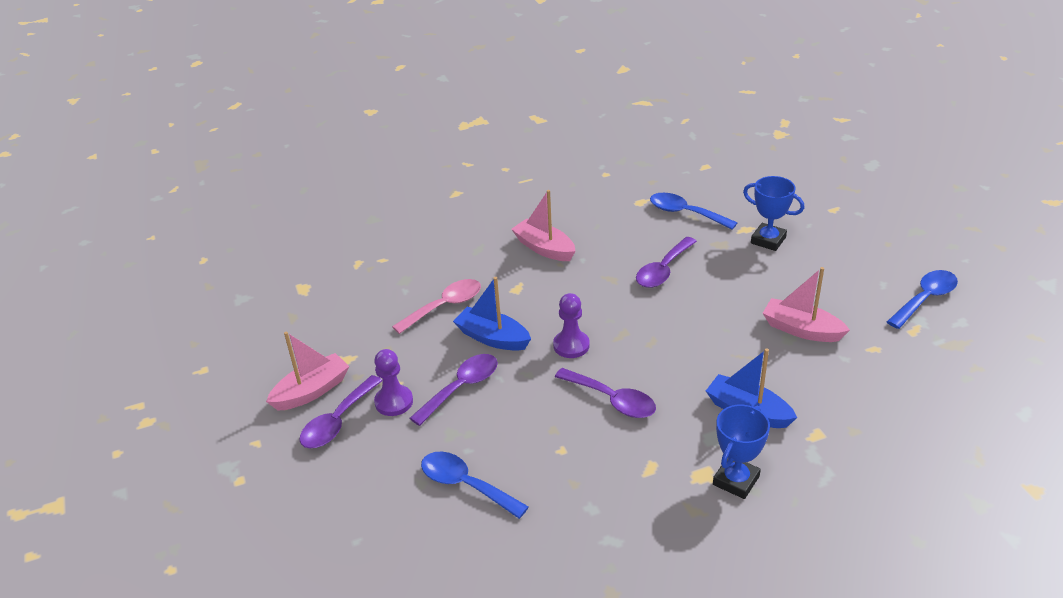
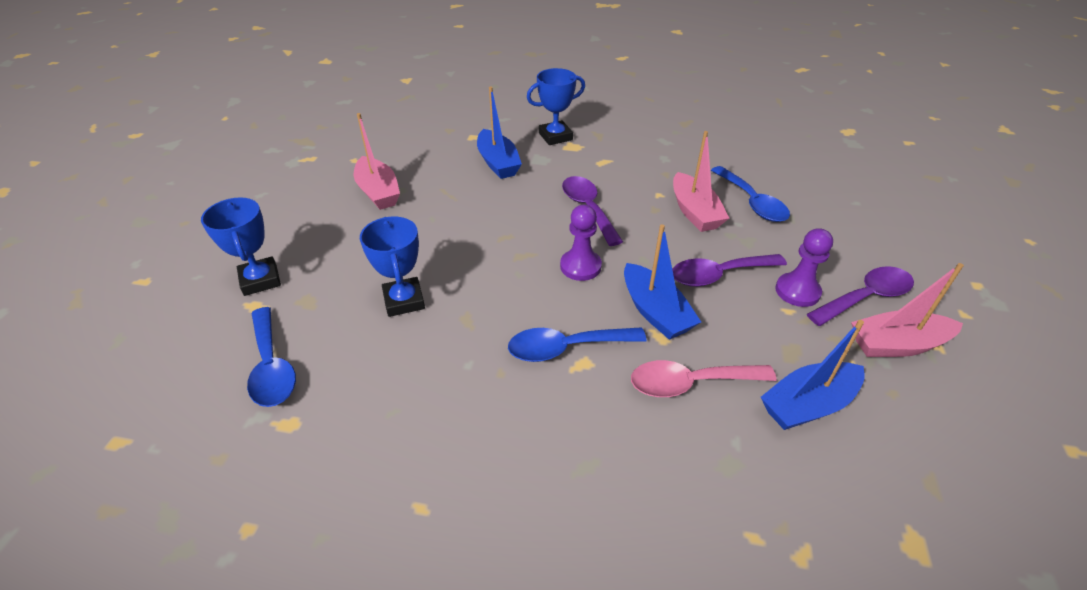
camera: 150 degrees left, 5 degrees up
pink boat [511,190,575,261] -> pink boat moved to [673,131,729,232]
purple spoon [636,237,697,288] -> blue trophy [360,216,425,317]
blue spoon [887,270,958,329] -> blue spoon moved to [508,327,647,362]
none -> blue boat [761,320,865,430]

